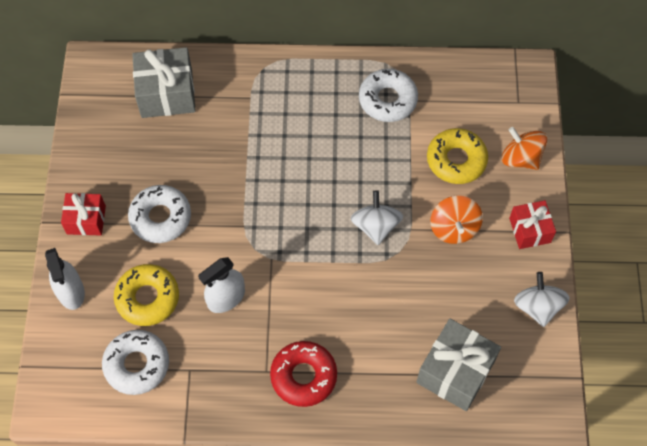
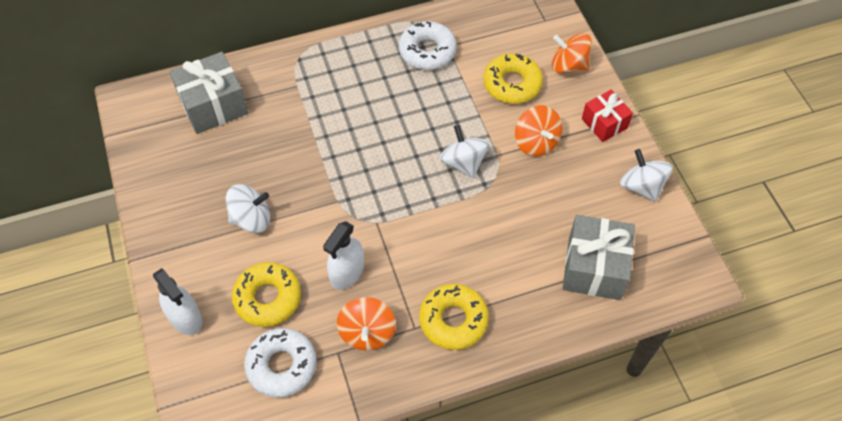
camera: 20 degrees left, 5 degrees down
red gift [61,193,106,235] -> none
white donut [128,185,191,243] -> white spinning top [226,184,270,233]
red donut [270,341,337,407] -> yellow donut [419,284,489,350]
none -> orange spinning top [337,297,396,351]

